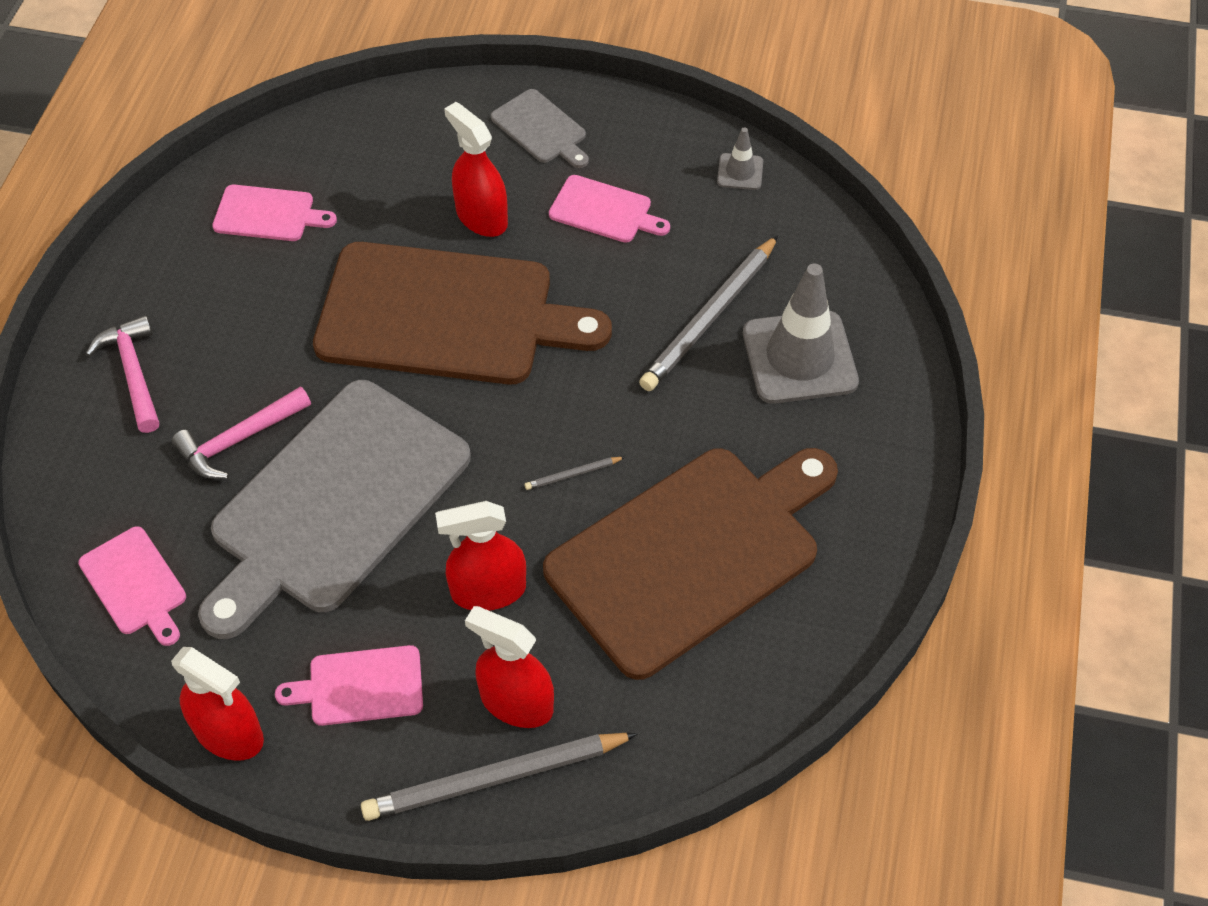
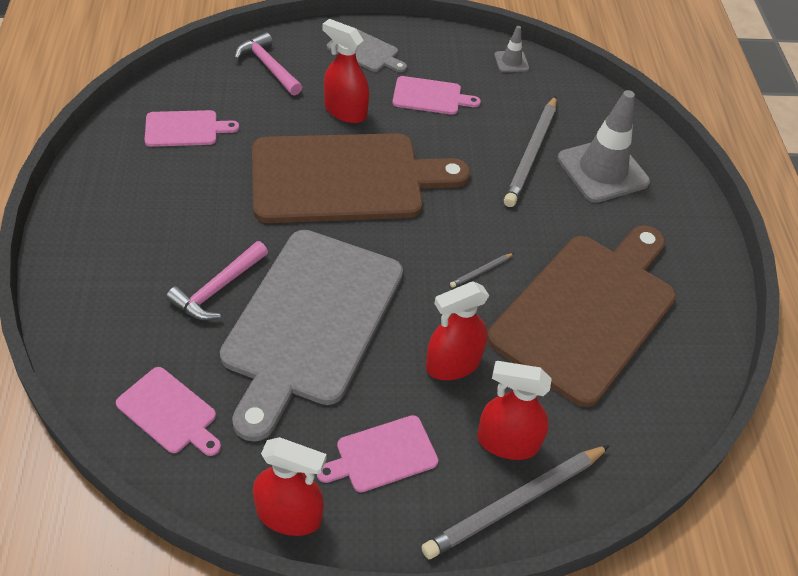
camera: 20 degrees left, 5 degrees down
pink hammer [86,315,159,433] -> pink hammer moved to [234,32,302,96]

